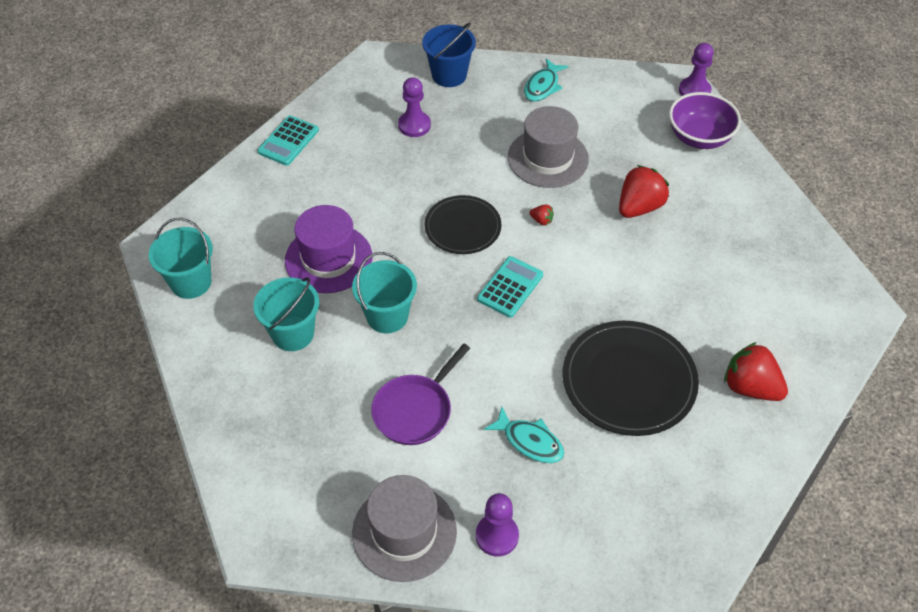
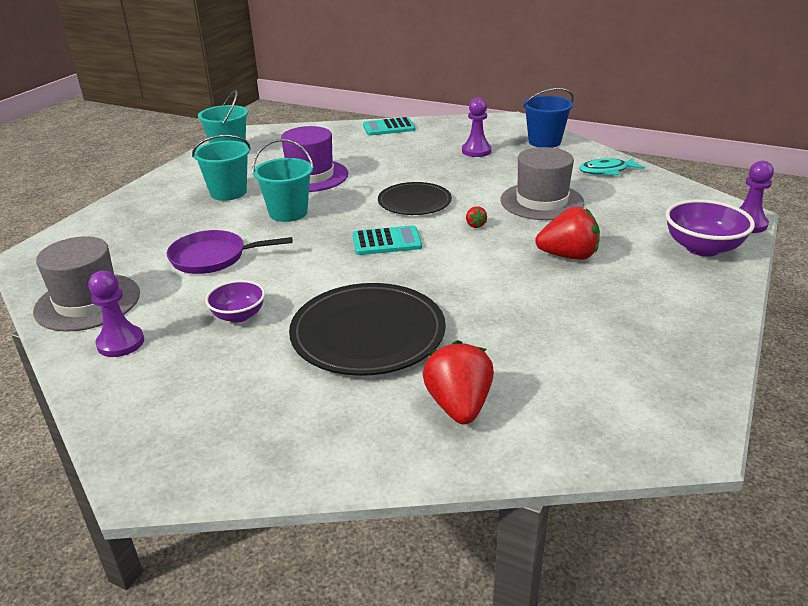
camera: 50 degrees right, 20 degrees down
turquoise fish [484,407,564,463] -> purple bowl [205,280,265,323]

